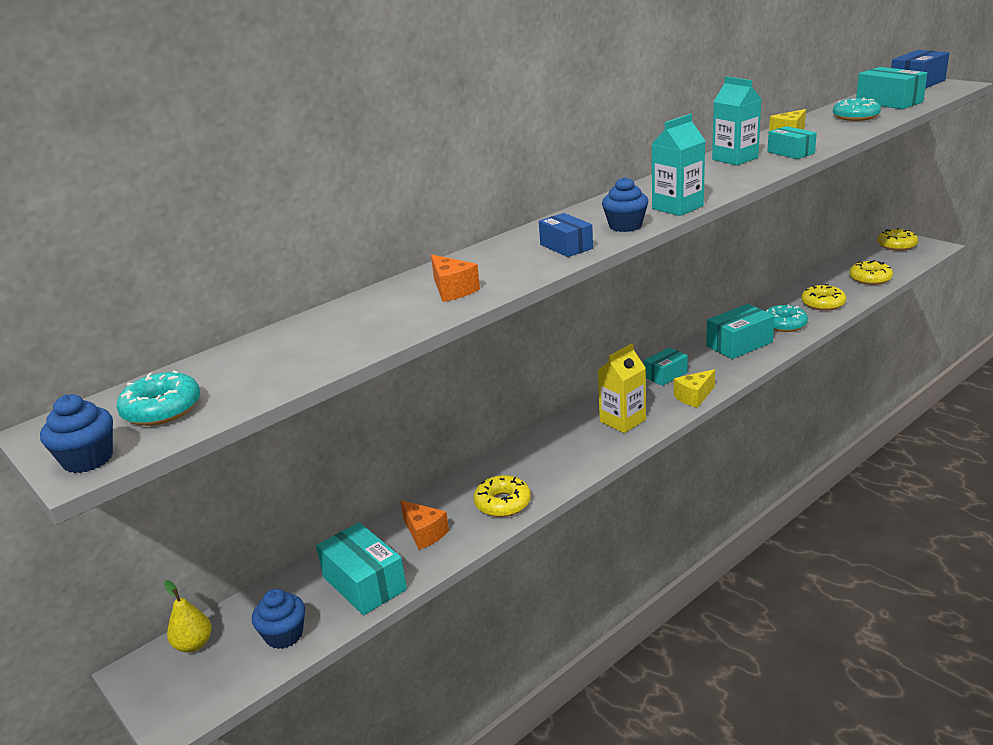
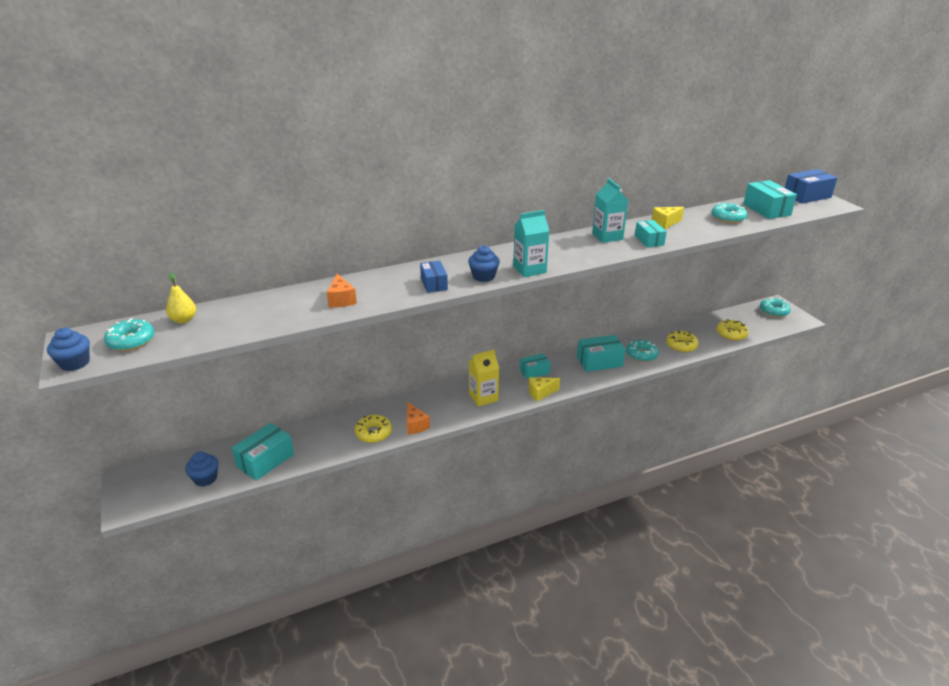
camera: 15 degrees right, 5 degrees up
yellow pear [164,580,212,653] -> yellow pear moved to [166,272,196,323]
turquoise box [316,522,407,615] -> turquoise box turned 60 degrees clockwise [232,423,294,481]
orange cheese [400,500,449,550] -> orange cheese moved to [407,402,430,434]
yellow donut [877,228,918,251] -> turquoise donut [760,297,791,317]

